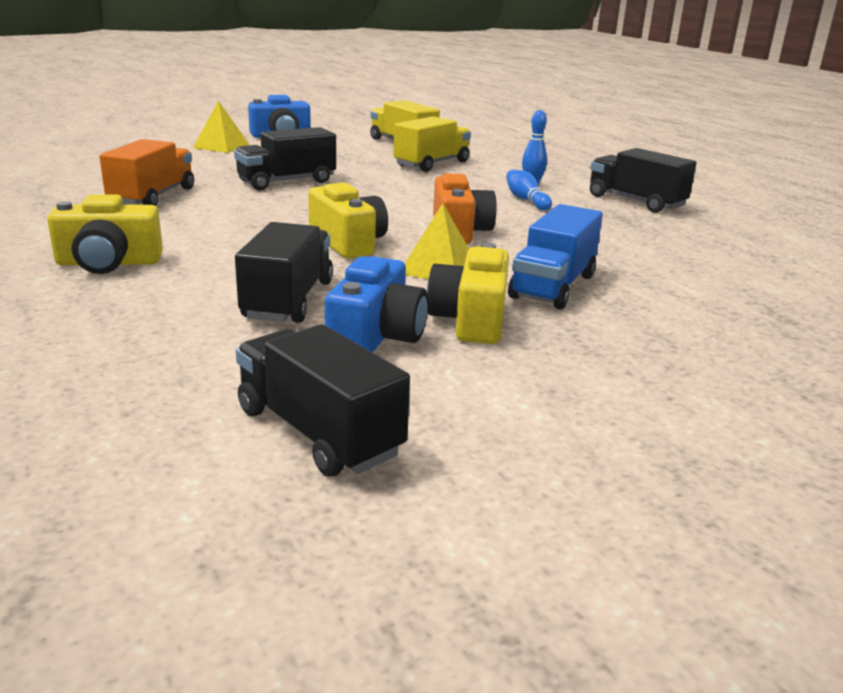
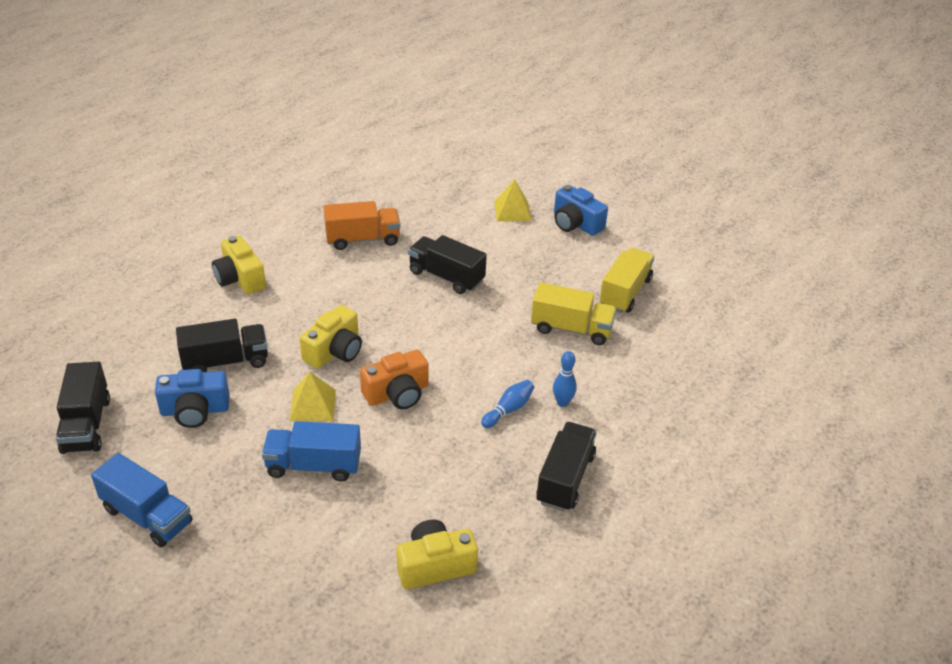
camera: 65 degrees right, 15 degrees up
black truck [236,324,410,476] -> black truck turned 150 degrees clockwise [56,362,110,454]
yellow camera [427,243,509,344] -> yellow camera moved to [396,519,478,589]
none -> blue truck [91,453,192,547]

